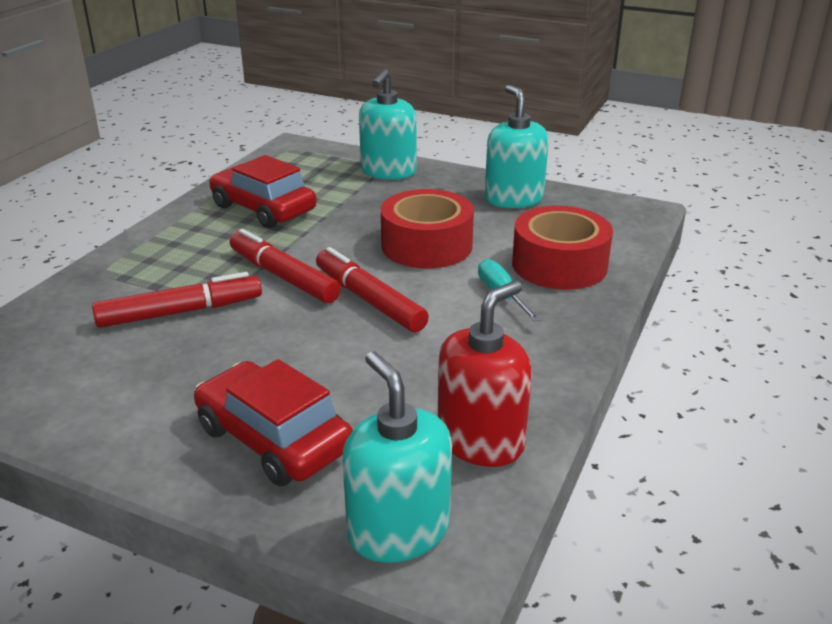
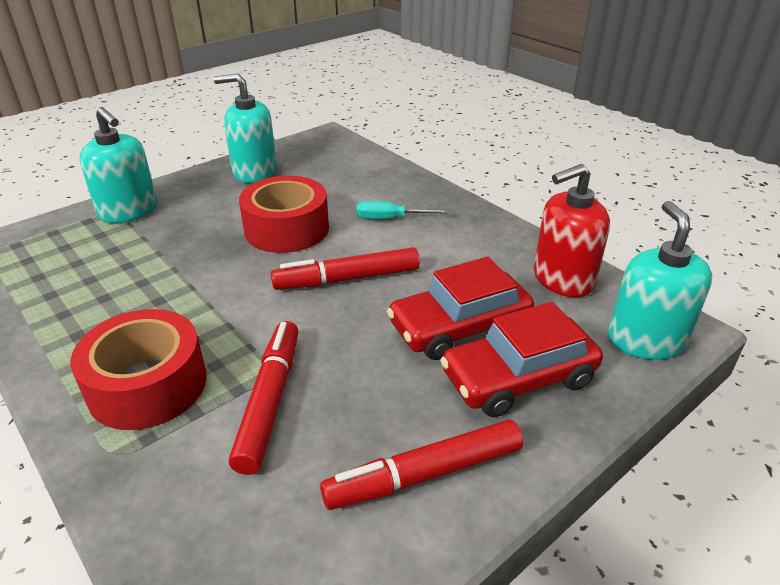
camera: 65 degrees left, 5 degrees up
red car [209,155,317,228] -> red car moved to [387,257,534,360]
red marker [230,229,341,303] -> red marker moved to [320,420,523,510]
turquoise soap dispenser [342,352,452,563] -> turquoise soap dispenser turned 90 degrees clockwise [608,201,712,360]
red soap dispenser [438,281,532,467] -> red soap dispenser turned 90 degrees counterclockwise [534,164,610,297]
red tape [512,206,613,290] -> red tape moved to [70,309,207,430]

